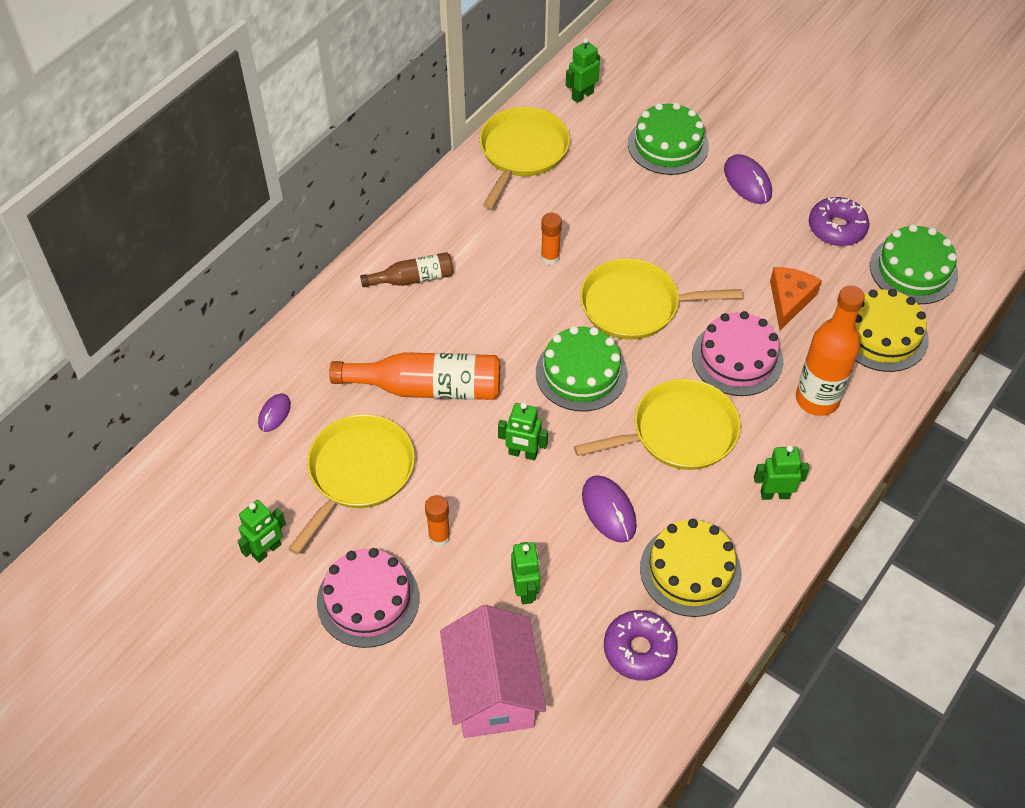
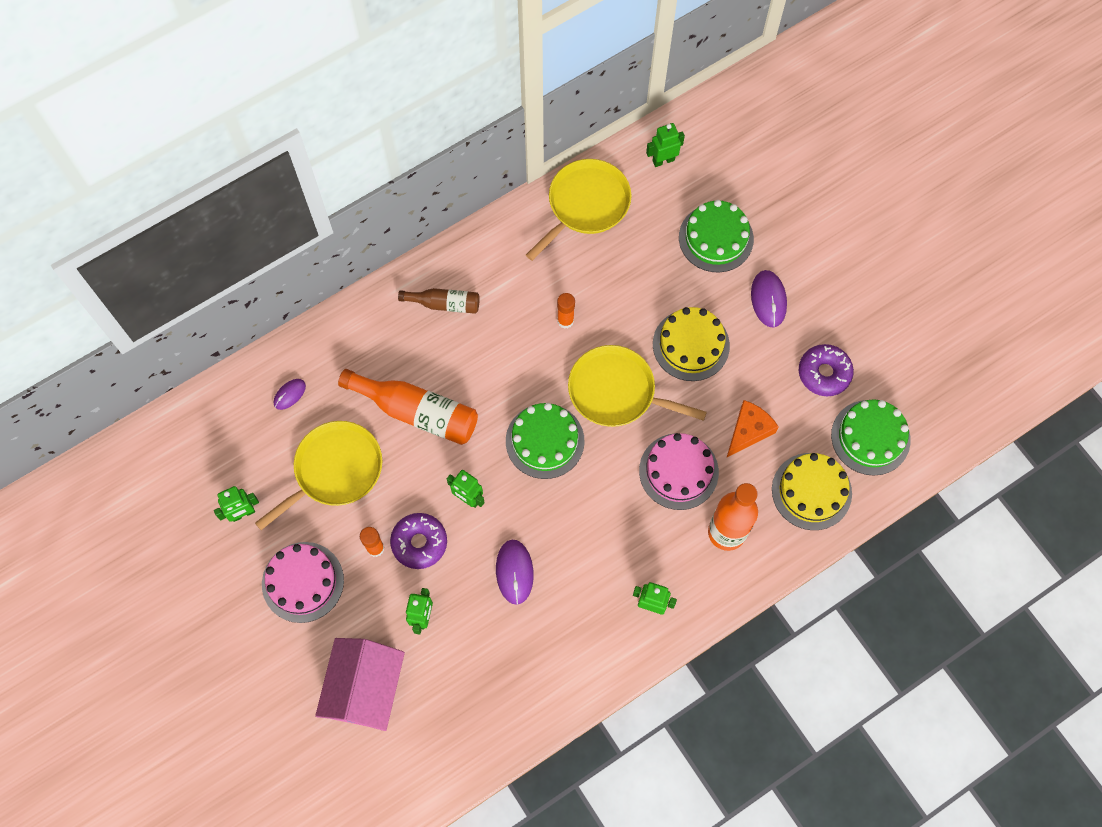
camera: 20 degrees right, 15 degrees up
yellow pan [574,379,740,470] -> none
purple donut [604,610,678,681] -> purple donut moved to [390,513,447,569]
yellow cake [640,519,741,617] -> yellow cake moved to [653,307,730,381]

